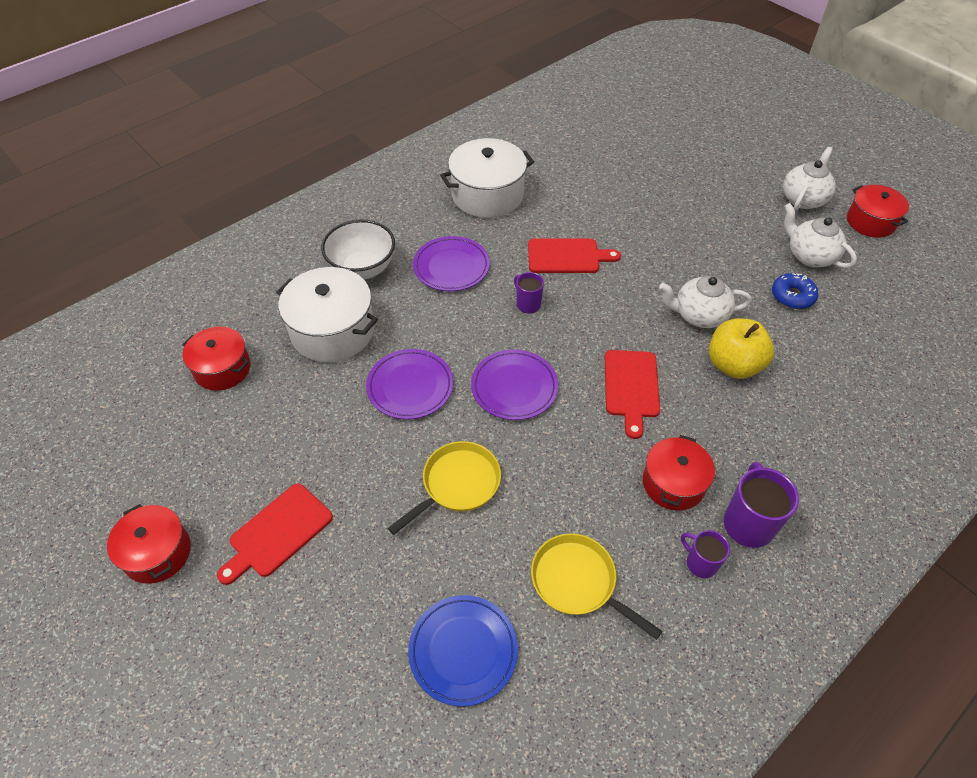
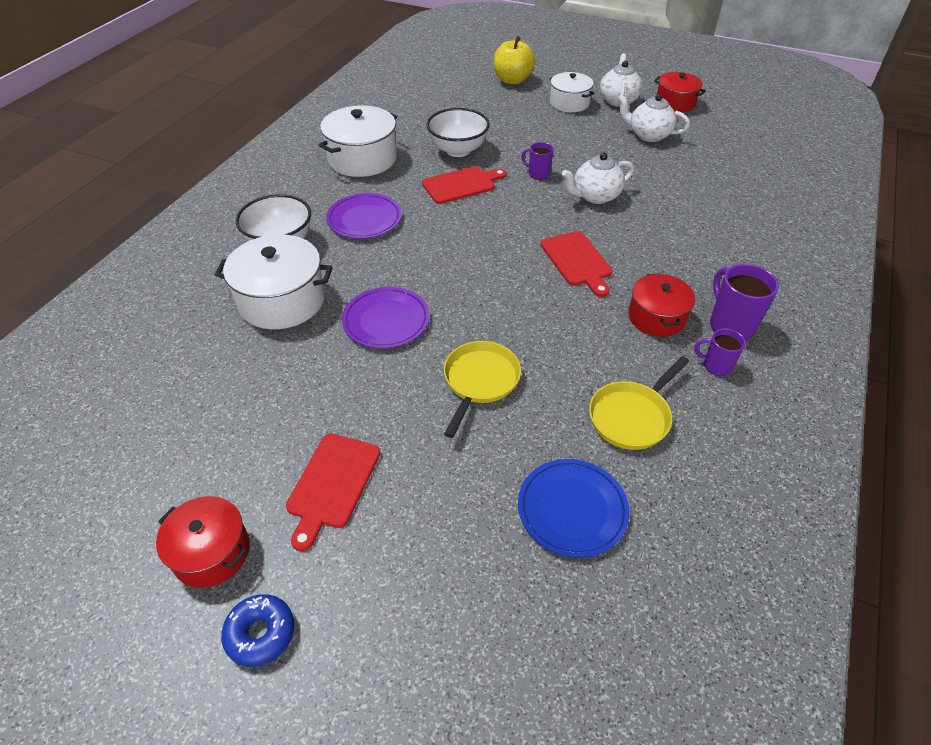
camera: 25 degrees left, 5 degrees down
red pot [182,327,250,391] -> none
purple plate [471,349,558,420] -> none
purple mug [514,272,544,314] -> purple mug moved to [521,142,554,180]
yellow pan [531,533,662,640] -> yellow pan turned 60 degrees counterclockwise [589,356,689,450]
yellow apple [709,318,774,379] -> yellow apple moved to [494,36,535,85]
blue donut [772,273,818,309] -> blue donut moved to [221,594,294,667]
none -> white bowl [426,108,490,157]
none -> white pot [549,72,594,112]

